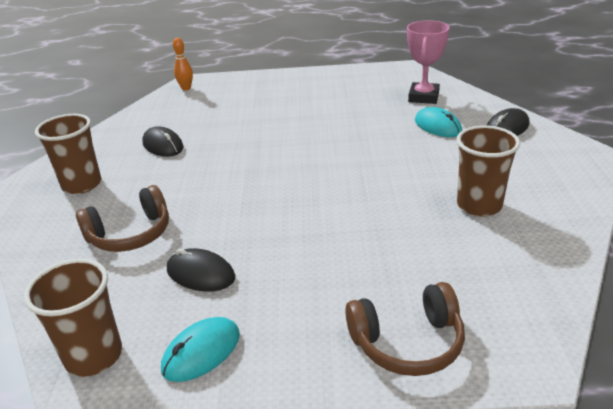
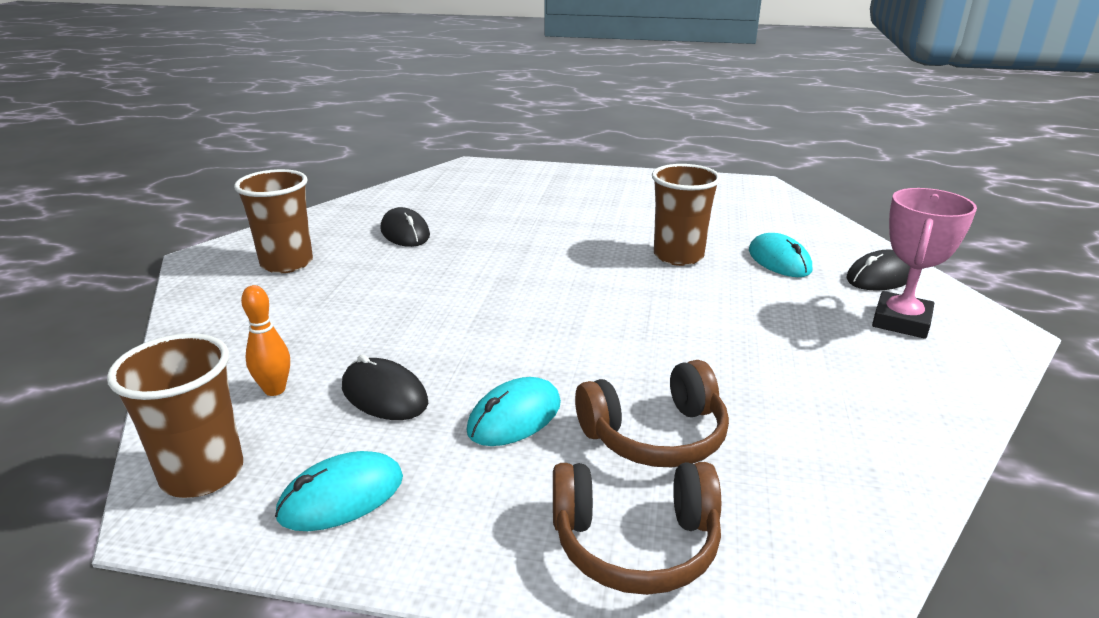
camera: 10 degrees right, 5 degrees down
brown headphones [76,185,169,252] -> brown headphones moved to [575,360,729,467]
orange bowling pin [173,38,193,90] -> orange bowling pin moved to [241,285,290,396]
pink trophy [407,21,450,104] -> pink trophy moved to [872,188,977,339]
brown cup [456,125,520,217] -> brown cup moved to [652,164,721,266]
none -> turquoise mouse [467,377,561,446]

